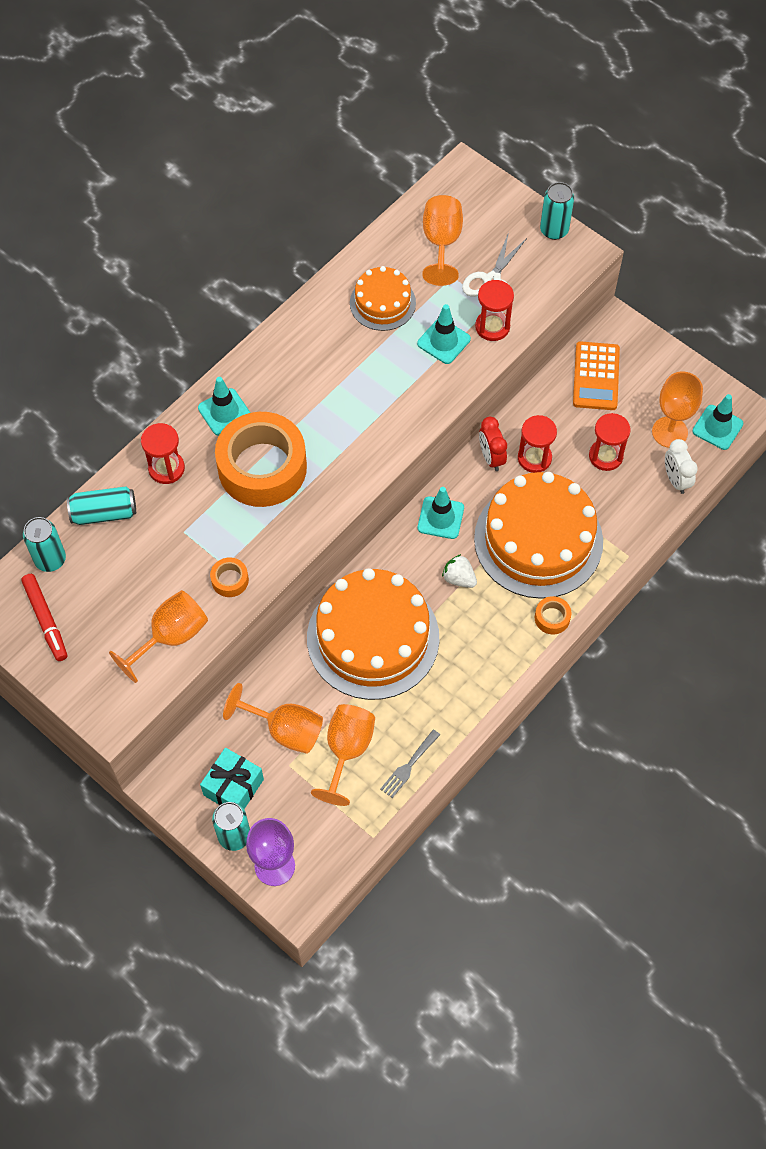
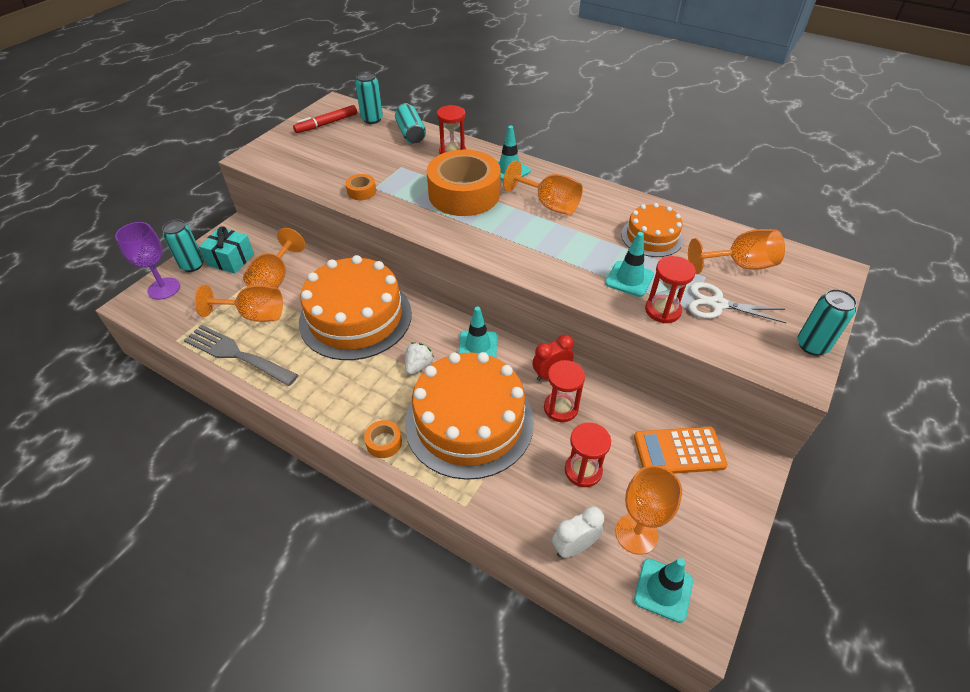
camera: 80 degrees right, 15 degrees down
orange goblet [109,590,208,683] -> orange goblet moved to [503,160,583,215]
grey fork [380,729,440,798] -> grey fork [184,325,298,386], size x1.89

